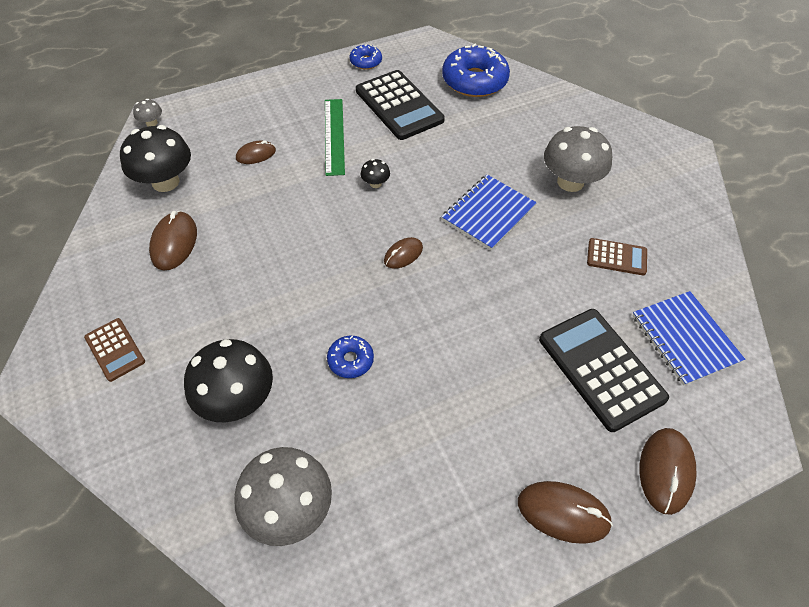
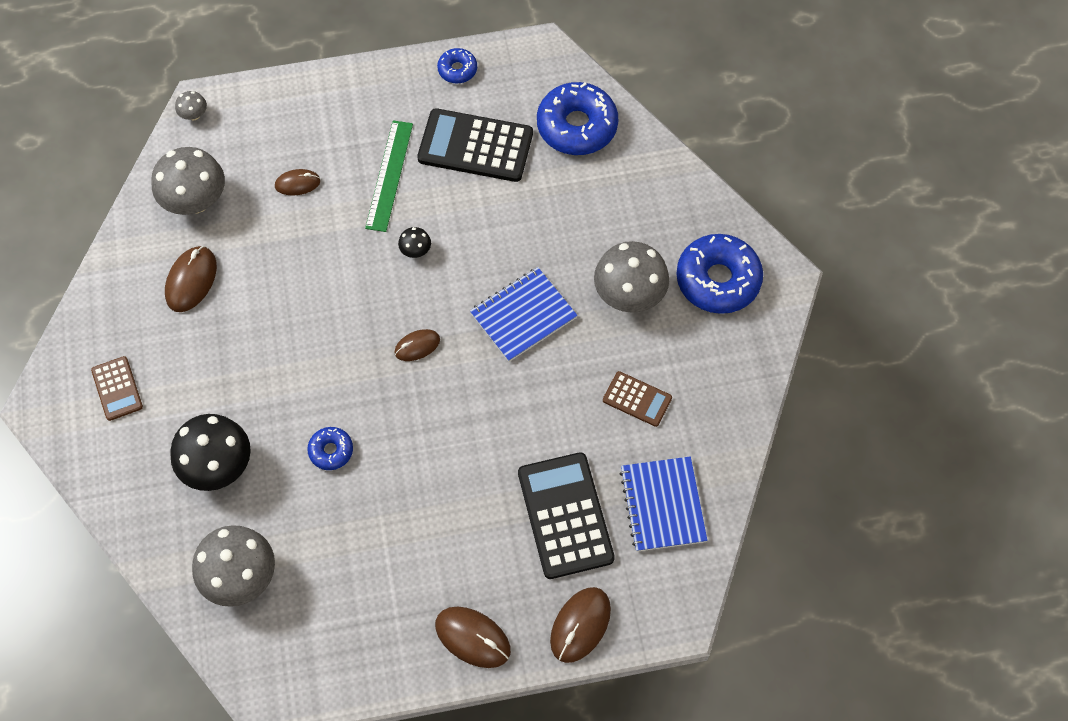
camera: 15 degrees right, 10 degrees up
black mushroom [120,125,191,192] -> grey mushroom [151,147,225,215]
black calculator [356,70,445,140] -> black calculator turned 120 degrees clockwise [417,108,533,182]
none -> blue donut [676,234,763,314]

